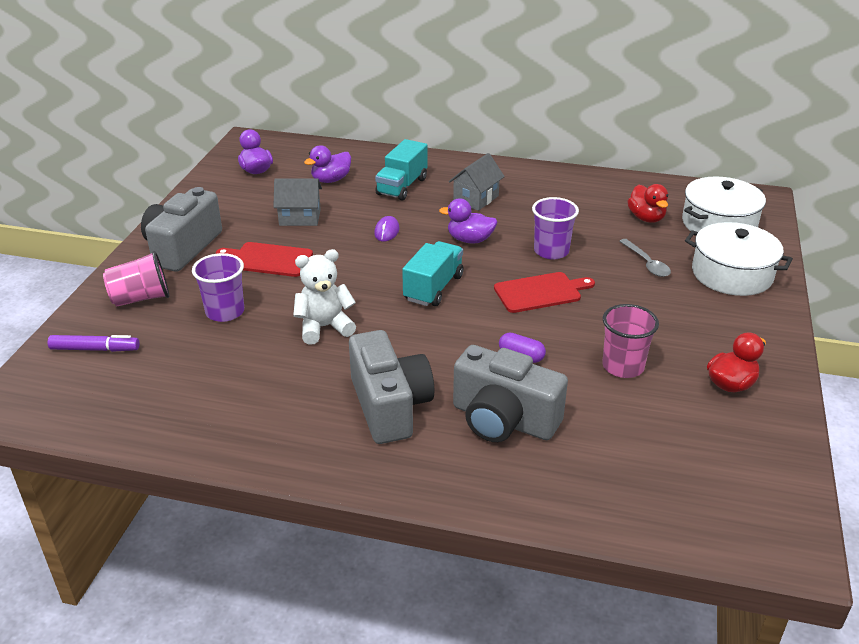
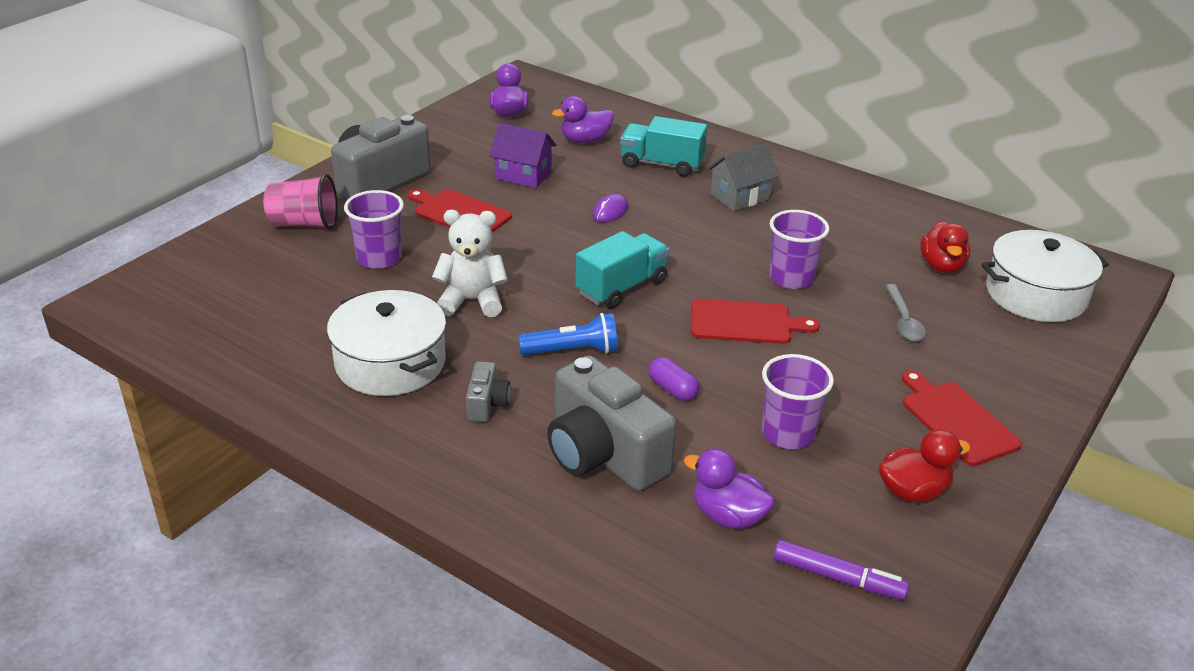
camera: 20 degrees right, 0 degrees up
purple marker [48,335,140,352] -> purple marker moved to [773,540,910,600]
grey house [274,178,322,226] -> purple house [489,123,556,188]
grey camera [349,330,435,444] -> grey camera [466,361,510,422], size x0.46
turquoise truck [375,139,428,201] -> turquoise truck turned 60 degrees clockwise [620,116,707,177]
purple duck [439,199,497,244] -> purple duck moved to [684,448,775,529]
pink cup [602,304,659,378] -> purple cup [762,354,834,449]
white pot [685,222,793,296] -> white pot moved to [327,290,446,396]
none -> blue flashlight [518,313,618,355]
none -> red cutting board [902,370,1022,466]

